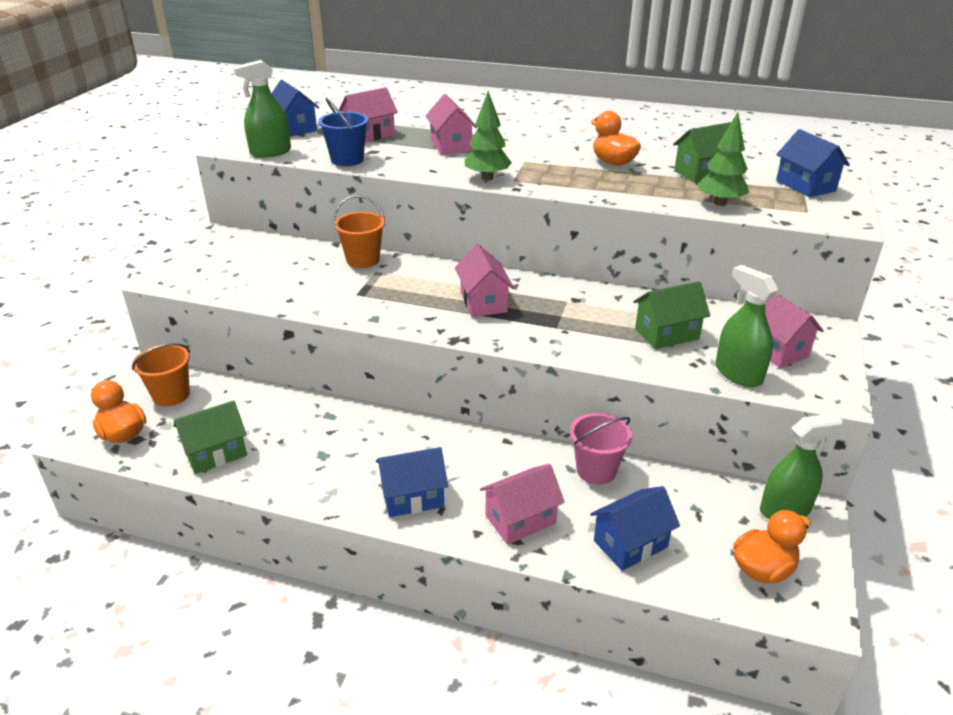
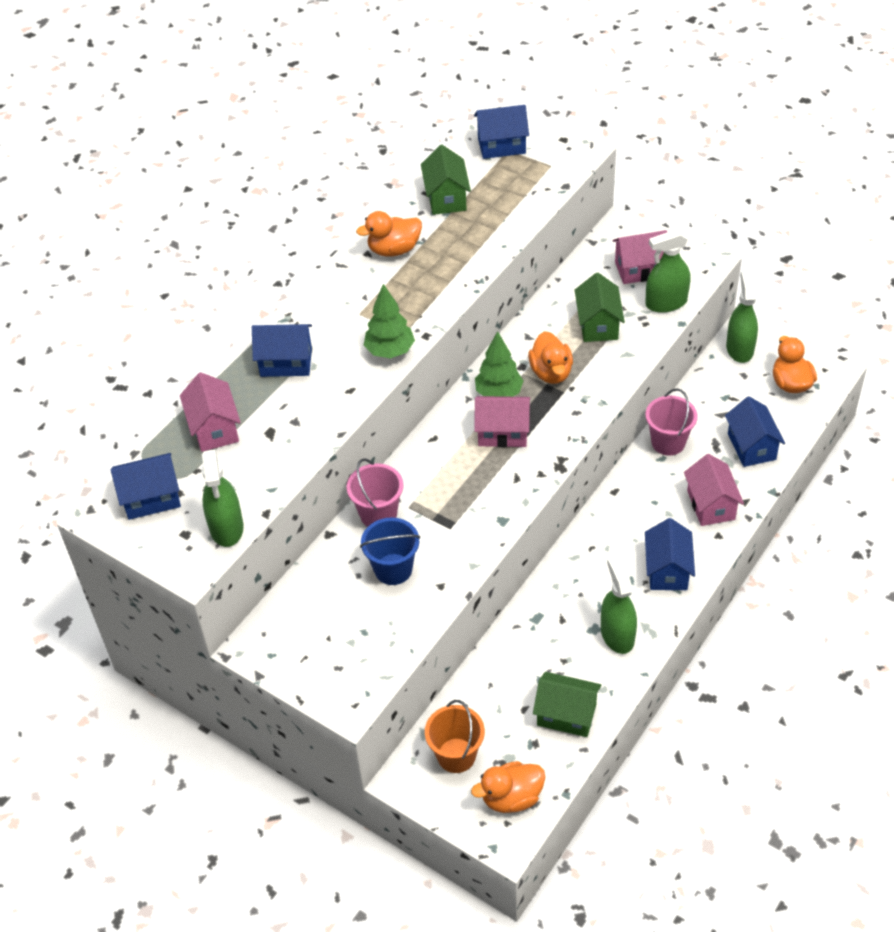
camera: 70 degrees left, 15 degrees up
green house [174,400,247,474] -> green house turned 60 degrees counterclockwise [533,672,602,737]
blue bucket [318,97,369,166] -> blue bucket moved to [360,518,420,585]
orange bucket [333,195,385,268] -> pink bucket [347,458,404,527]
pink house [426,94,477,155] -> blue house [252,324,312,377]
green tree [697,112,749,206] -> green tree moved to [475,331,523,397]
none -> orange duck [528,331,573,384]
none -> green spray bottle [601,556,637,654]

